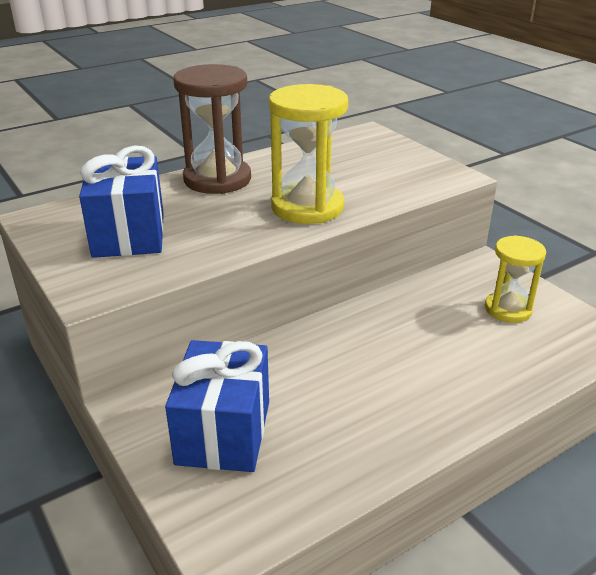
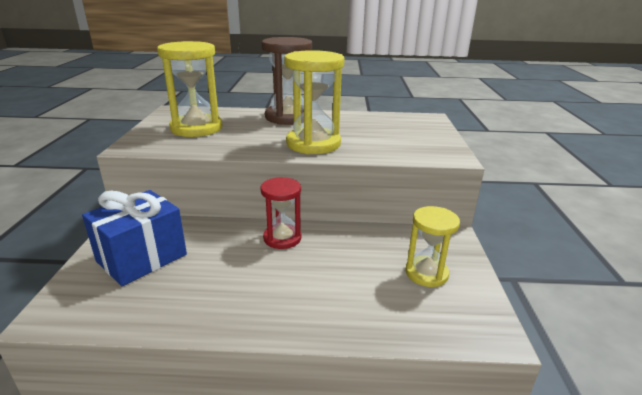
camera: 35 degrees right, 5 degrees down
blue gift [79,145,164,258] -> yellow hourglass [157,41,222,137]
none -> red hourglass [260,177,302,249]

